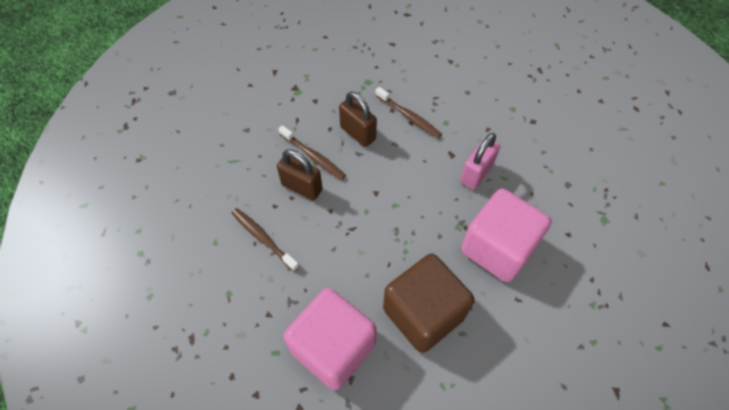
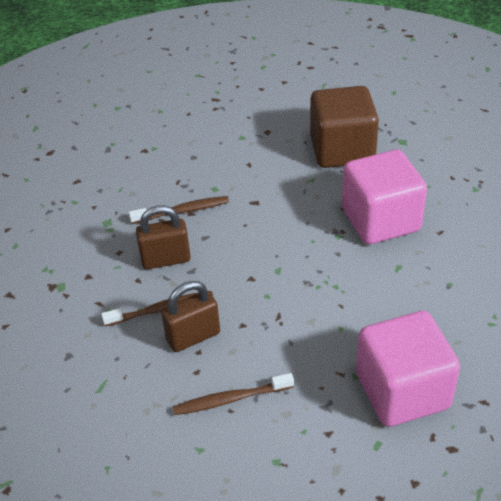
camera: 55 degrees left, 15 degrees down
brown cube [383,254,475,353] -> brown cube moved to [310,86,379,168]
pink padlock [460,133,500,190] -> none

